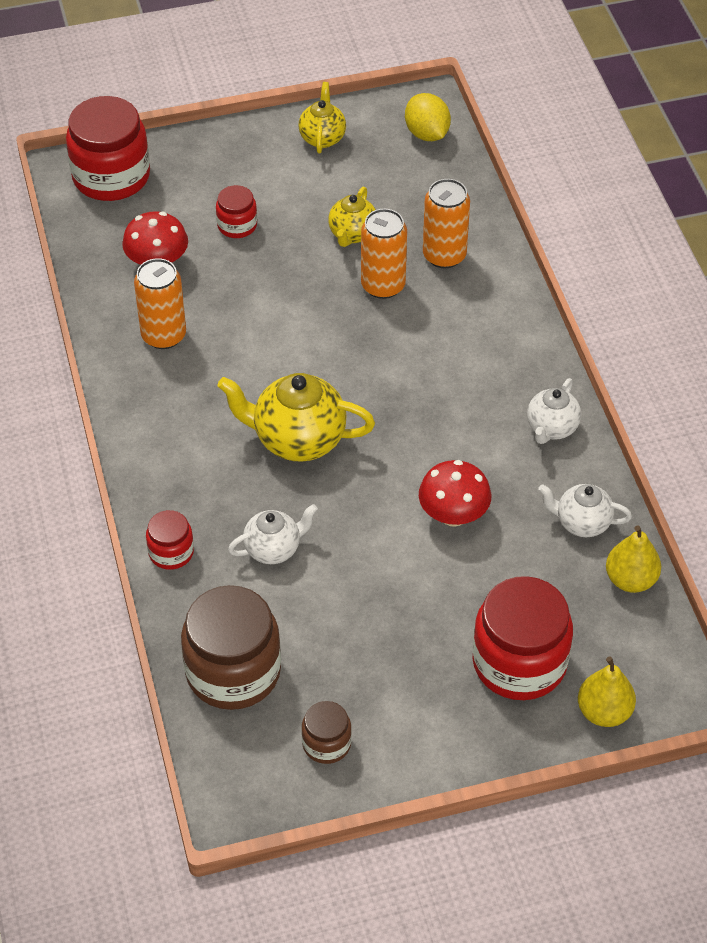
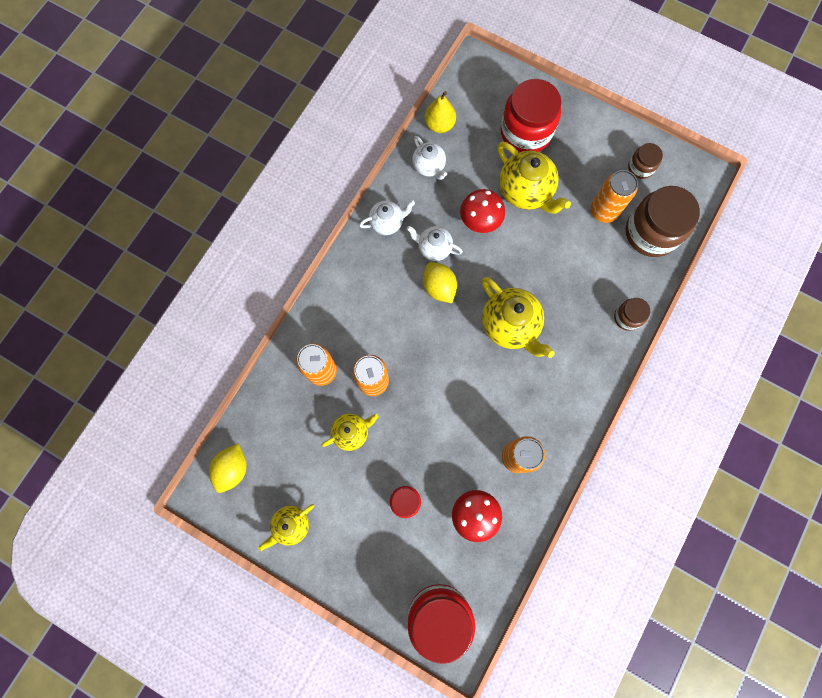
camera: 135 degrees left, 25 degrees up
red jar [146,510,194,570] -> brown jar [614,298,650,331]
white teapot [228,504,318,564] -> white teapot moved to [407,226,463,261]
yellow pear [578,657,636,727] -> none
none -> yellow lemon [423,262,457,303]
none -> yellow teapot [497,142,571,214]
none -> orange can [591,170,638,223]

